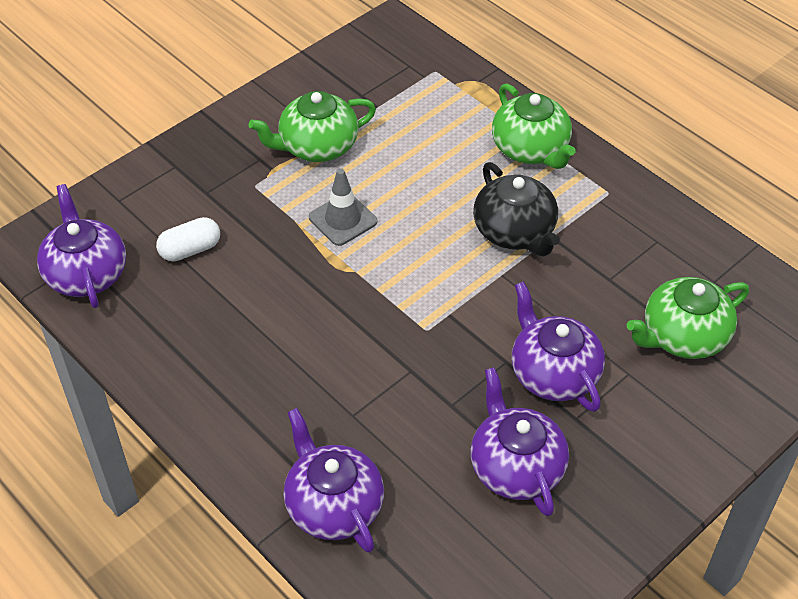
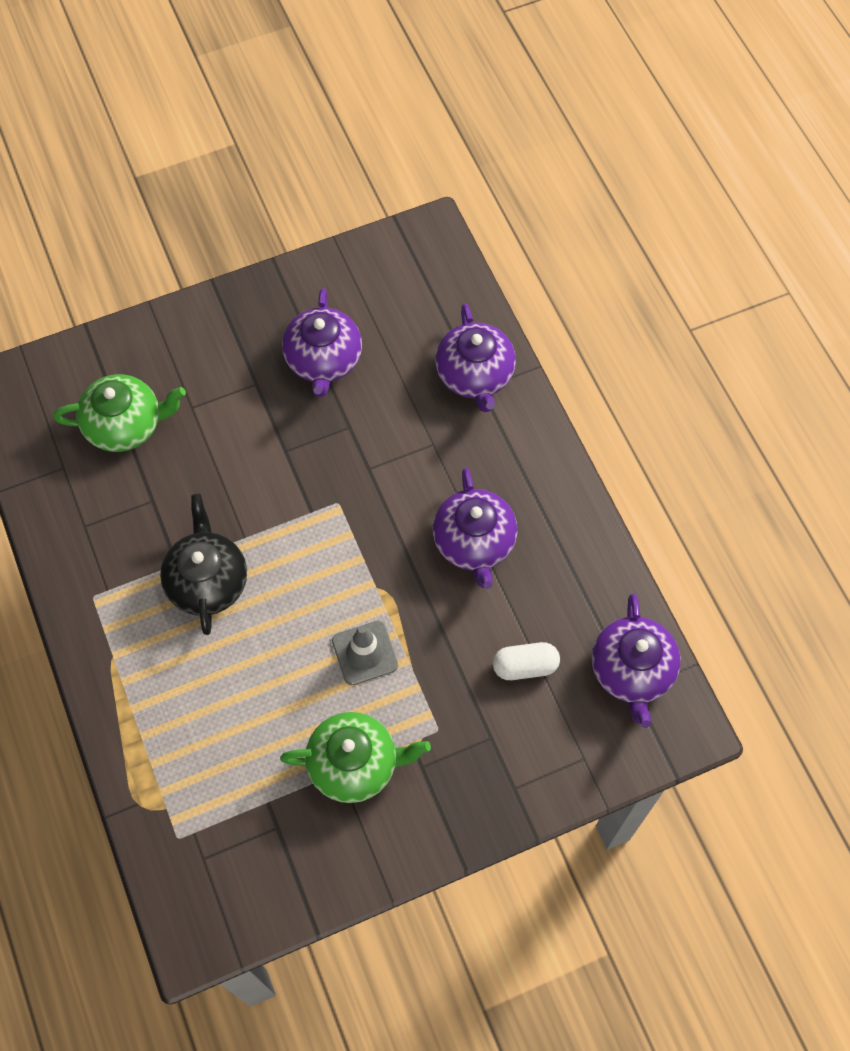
camera: 160 degrees left, 15 degrees up
green teapot [492,83,576,169] -> none
purple teapot [512,281,605,412] -> purple teapot moved to [433,468,518,589]

